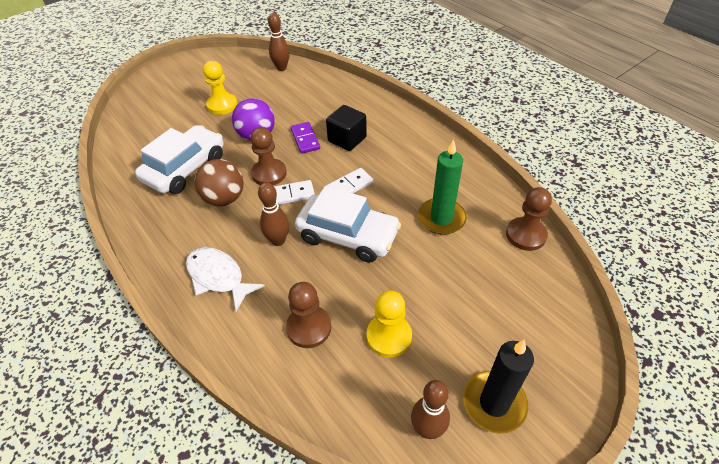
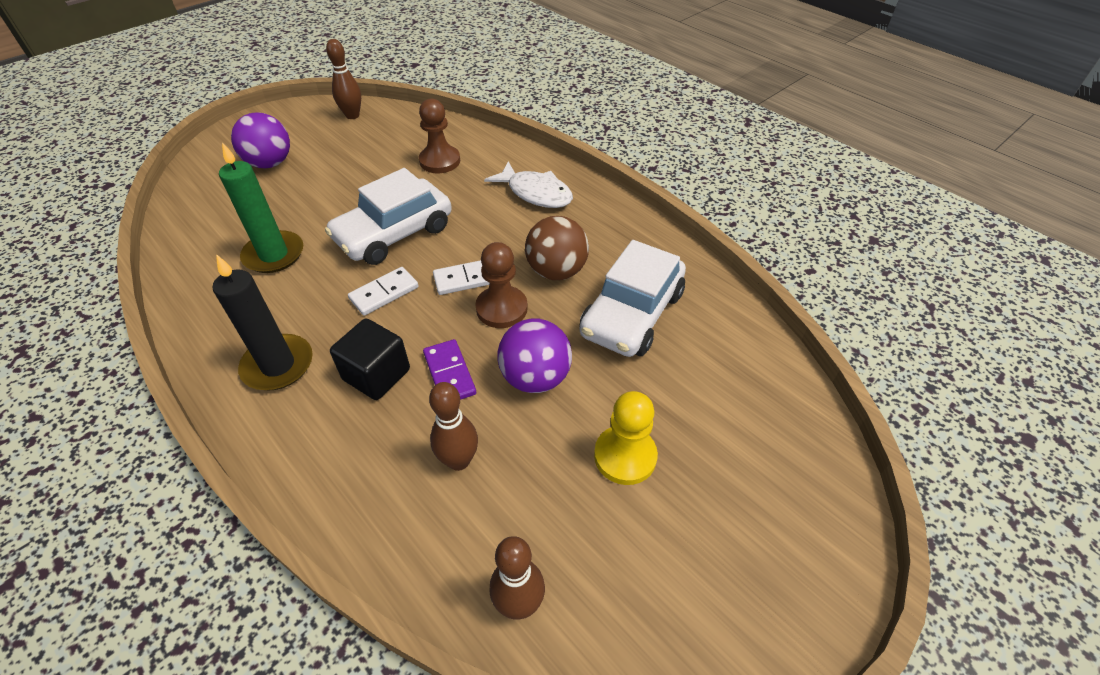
camera: 175 degrees right, 0 degrees up
brown bowling pin [258,182,289,246] -> brown bowling pin moved to [429,382,478,471]
white car [295,186,401,263] -> white car turned 60 degrees counterclockwise [325,168,452,265]
yellow pawn [366,290,412,358] -> none
black candle [463,340,534,434] -> black candle moved to [213,254,313,390]
brown pawn [506,187,552,251] -> none
none -> purple ball [231,112,290,168]

